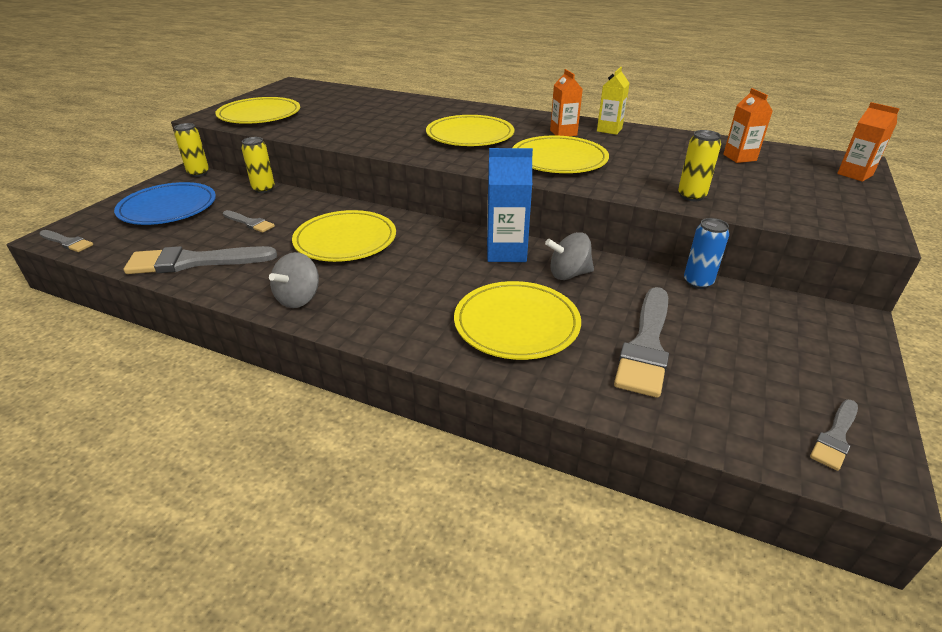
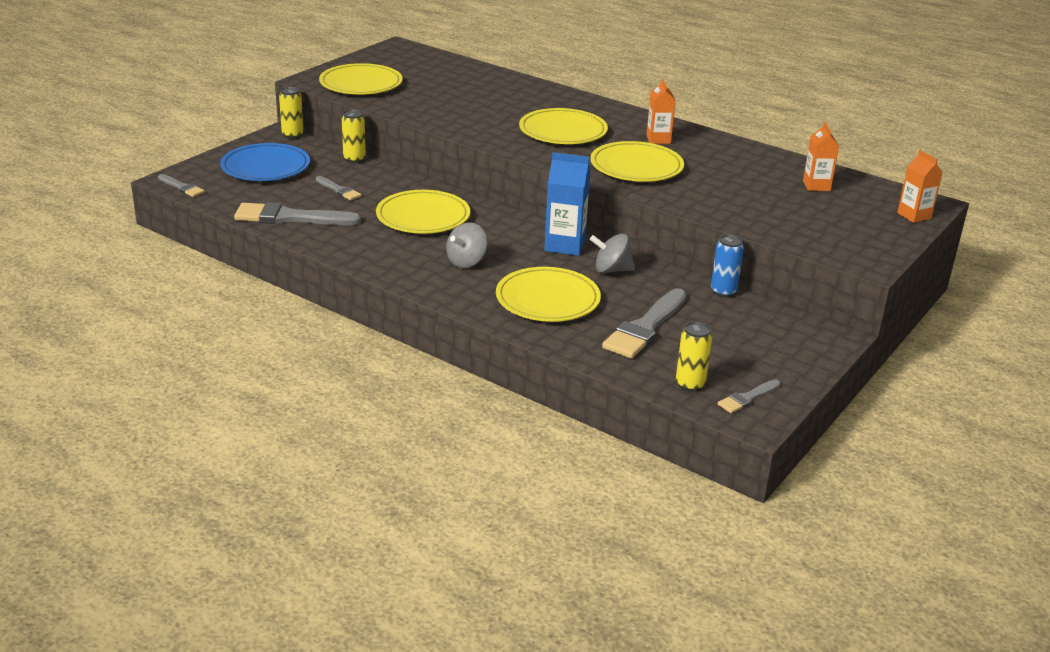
camera: 10 degrees right, 5 degrees down
grey spinning top [269,252,319,308] -> grey spinning top moved to [446,223,488,268]
yellow carton [597,67,630,135] -> none
yellow can [678,130,721,201] -> yellow can moved to [676,322,712,392]

